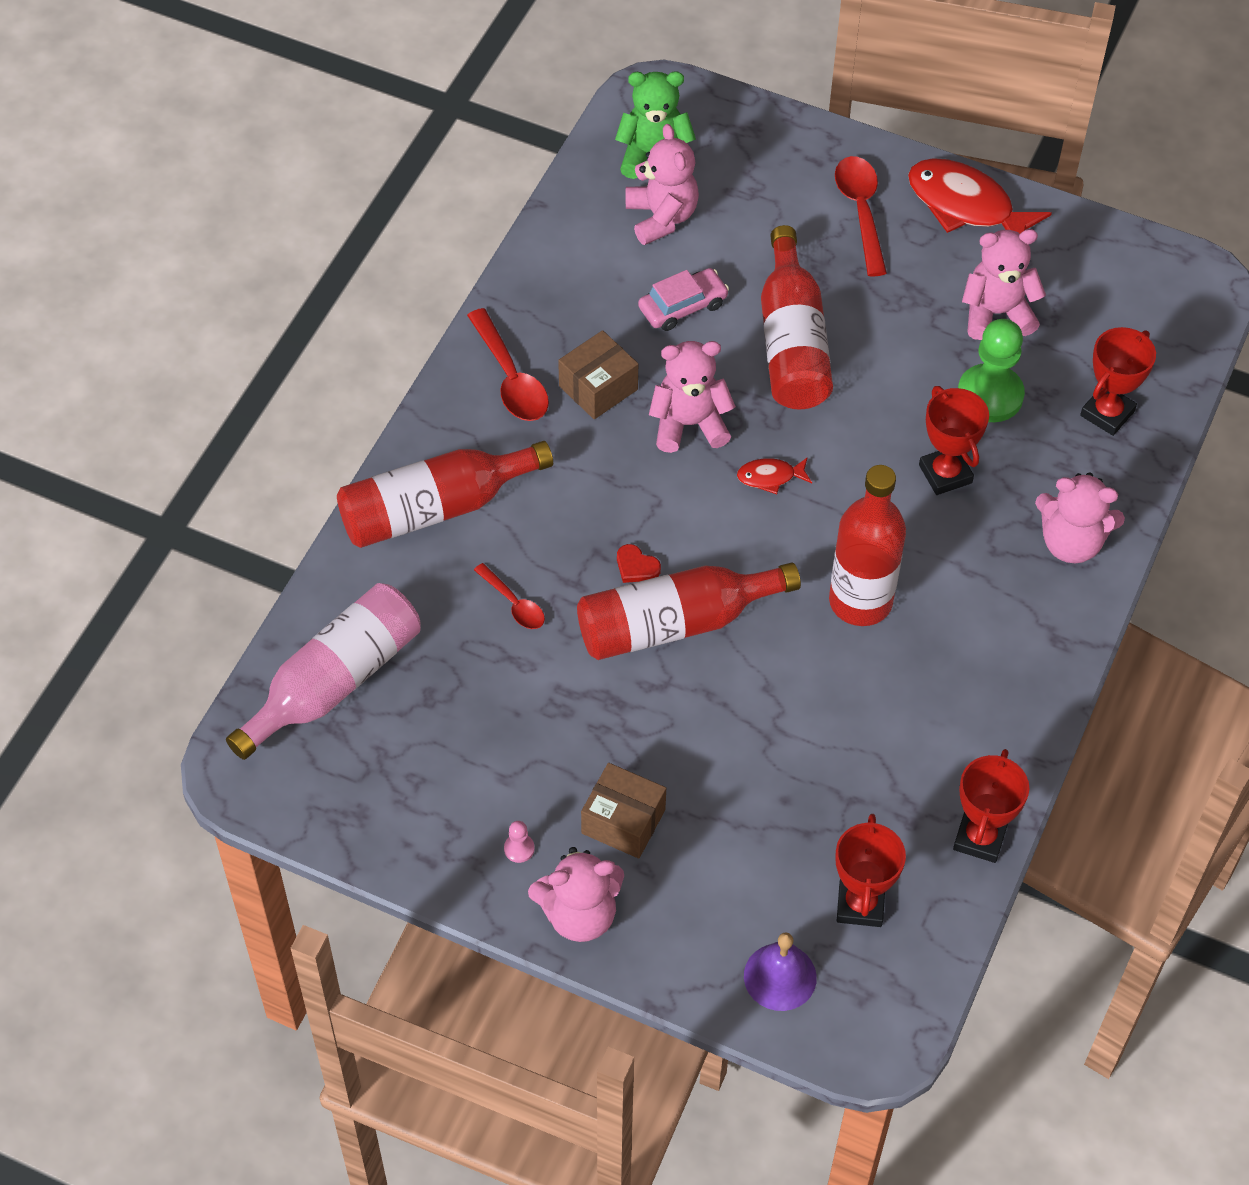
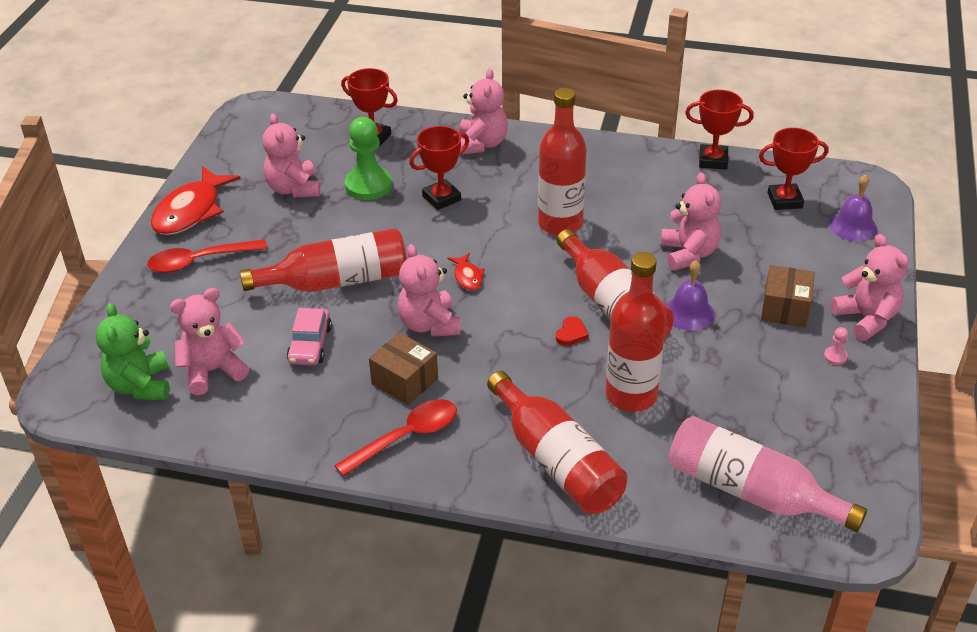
camera: 100 degrees left, 15 degrees down
red spoon [474,563,545,629] -> red bottle [605,252,666,412]
pink car [638,268,729,331] -> pink car turned 135 degrees counterclockwise [287,308,332,365]
none -> pink teddy bear [661,172,721,271]
none -> purple bell [666,260,715,331]

